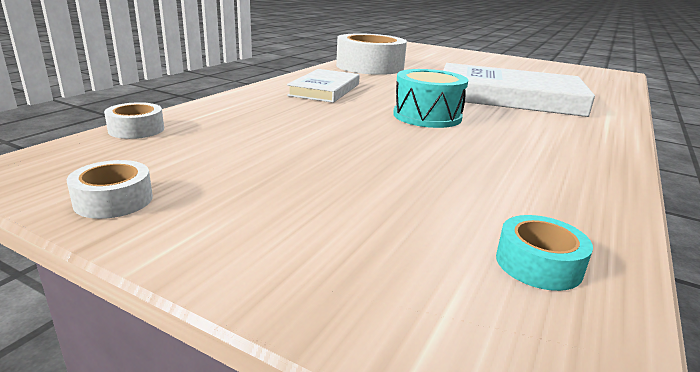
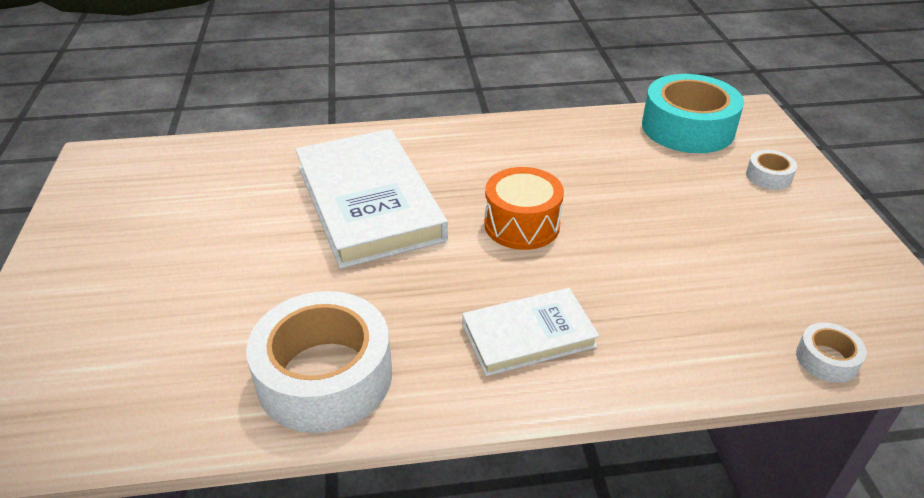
camera: 125 degrees left, 15 degrees up
white tape [67,160,153,219] -> white tape moved to [746,150,797,190]
turquoise drum [393,69,468,128] -> orange drum [485,167,564,250]
turquoise tape [496,215,593,291] -> turquoise tape [642,74,744,153], size x2.25

